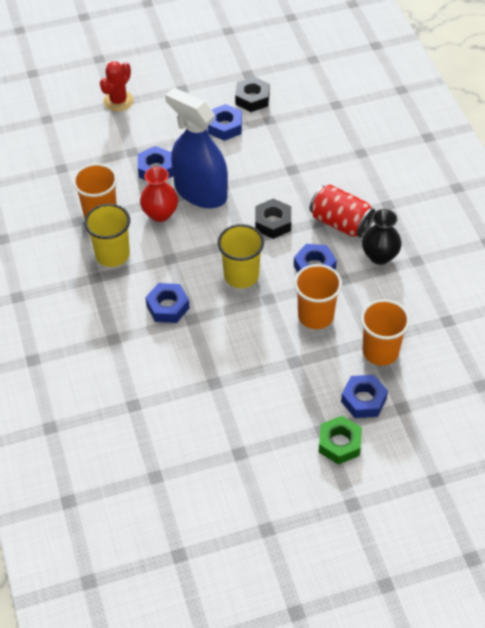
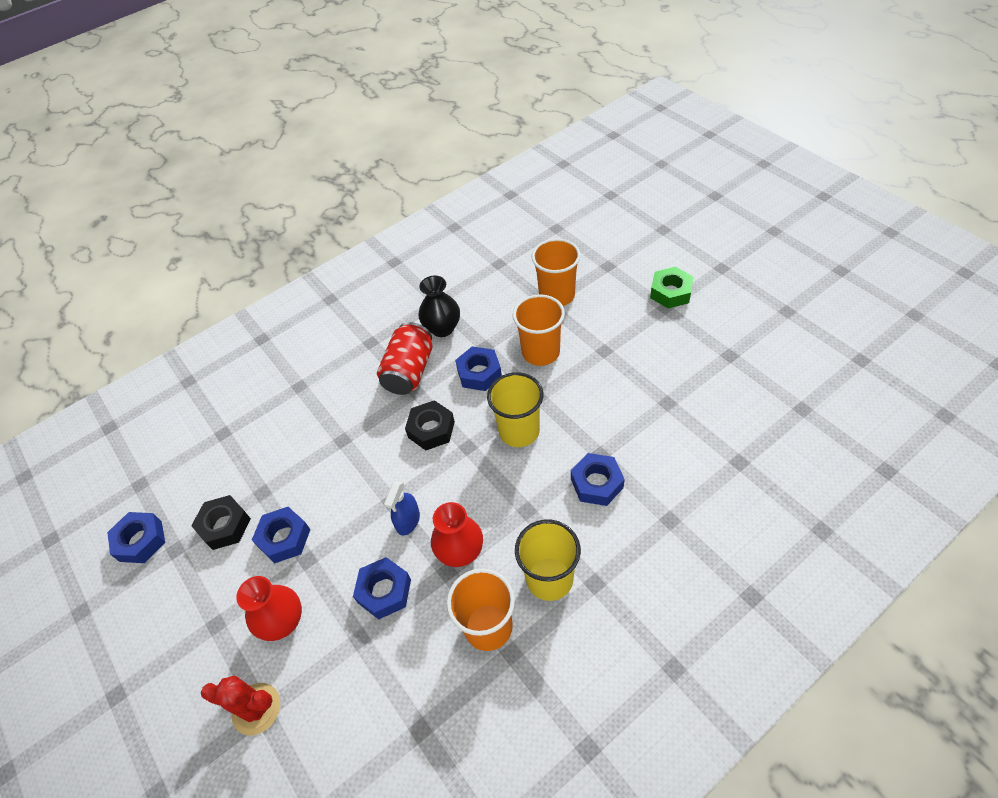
camera: 105 degrees left, 0 degrees up
blue spray bottle [165,88,228,208] -> blue spray bottle [384,481,420,536], size x0.42
blue nut [341,375,388,418] -> blue nut moved to [107,512,165,563]
none -> red vase [236,576,302,641]

